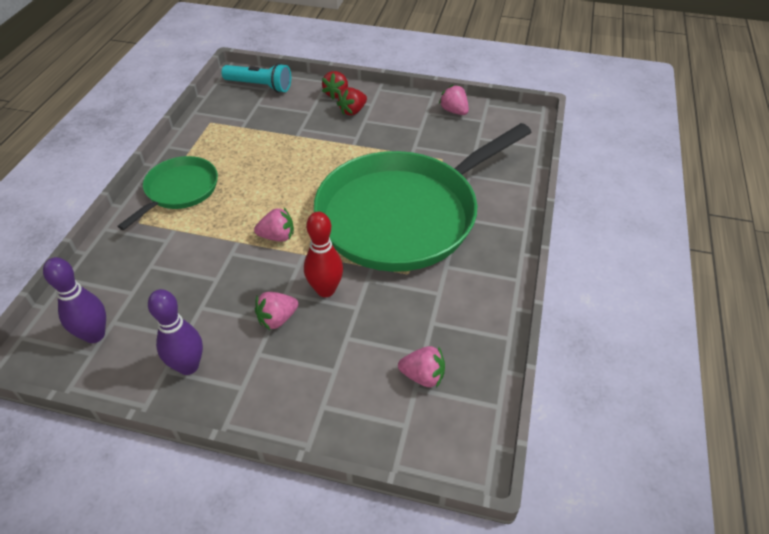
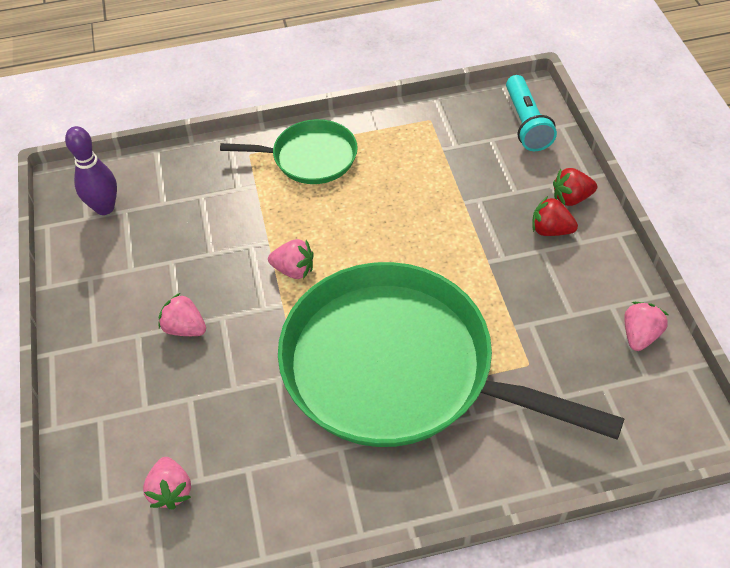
camera: 65 degrees right, 5 degrees up
purple bowling pin [148,289,203,375] -> none
pink strawberry [254,208,294,242] -> pink strawberry turned 45 degrees counterclockwise [268,239,314,279]
red bowling pin [304,212,343,297] -> none

